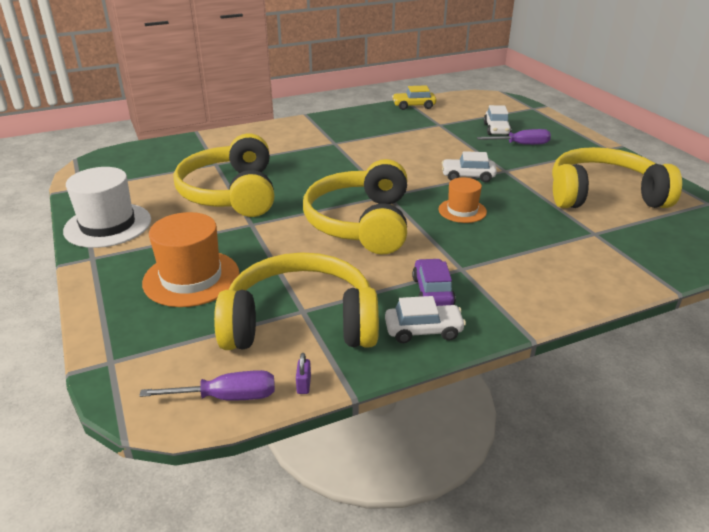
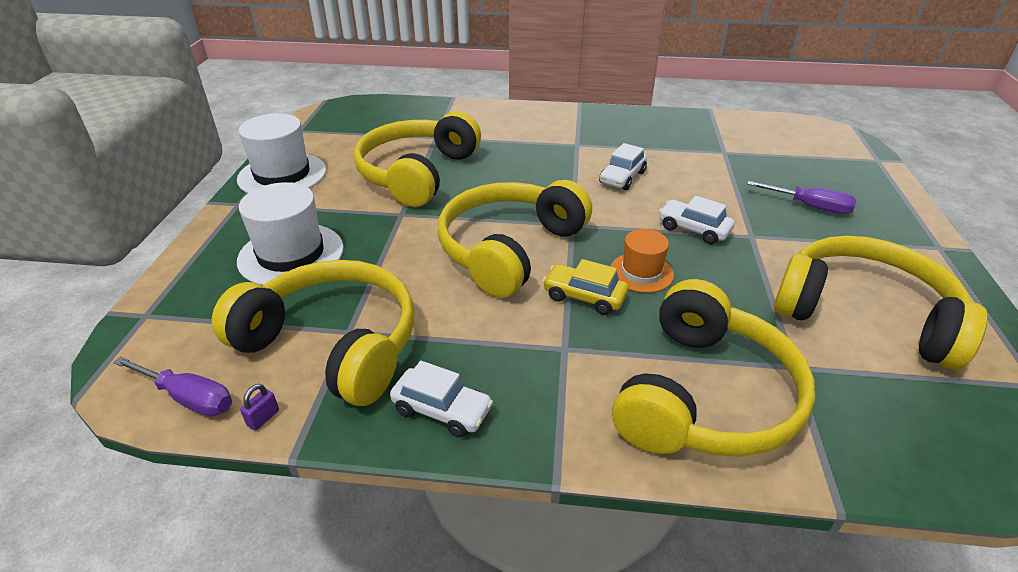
camera: 30 degrees right, 5 degrees up
orange hat [142,212,240,307] -> white hat [237,182,344,285]
yellow car [392,85,436,110] -> yellow car moved to [543,259,629,315]
purple car [412,258,456,306] -> none
white car [484,105,512,136] -> white car moved to [599,143,647,190]
none -> yellow headphones [612,279,815,457]

